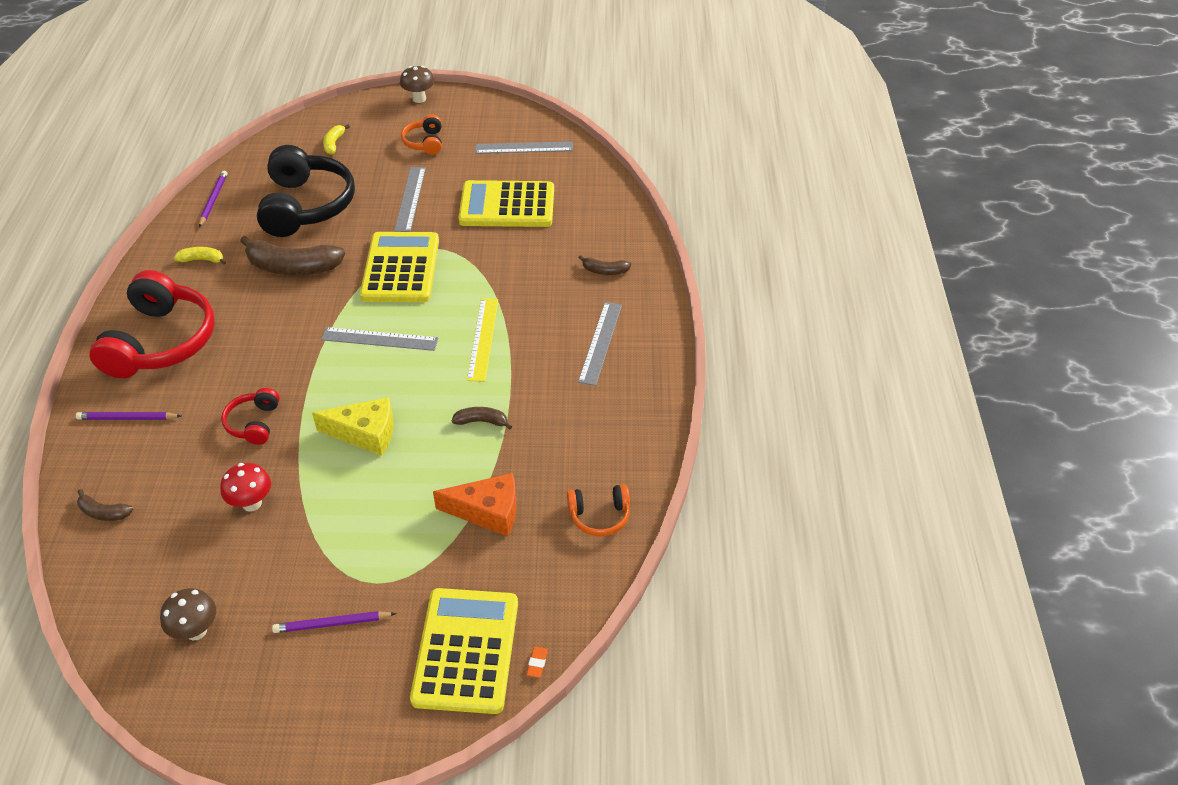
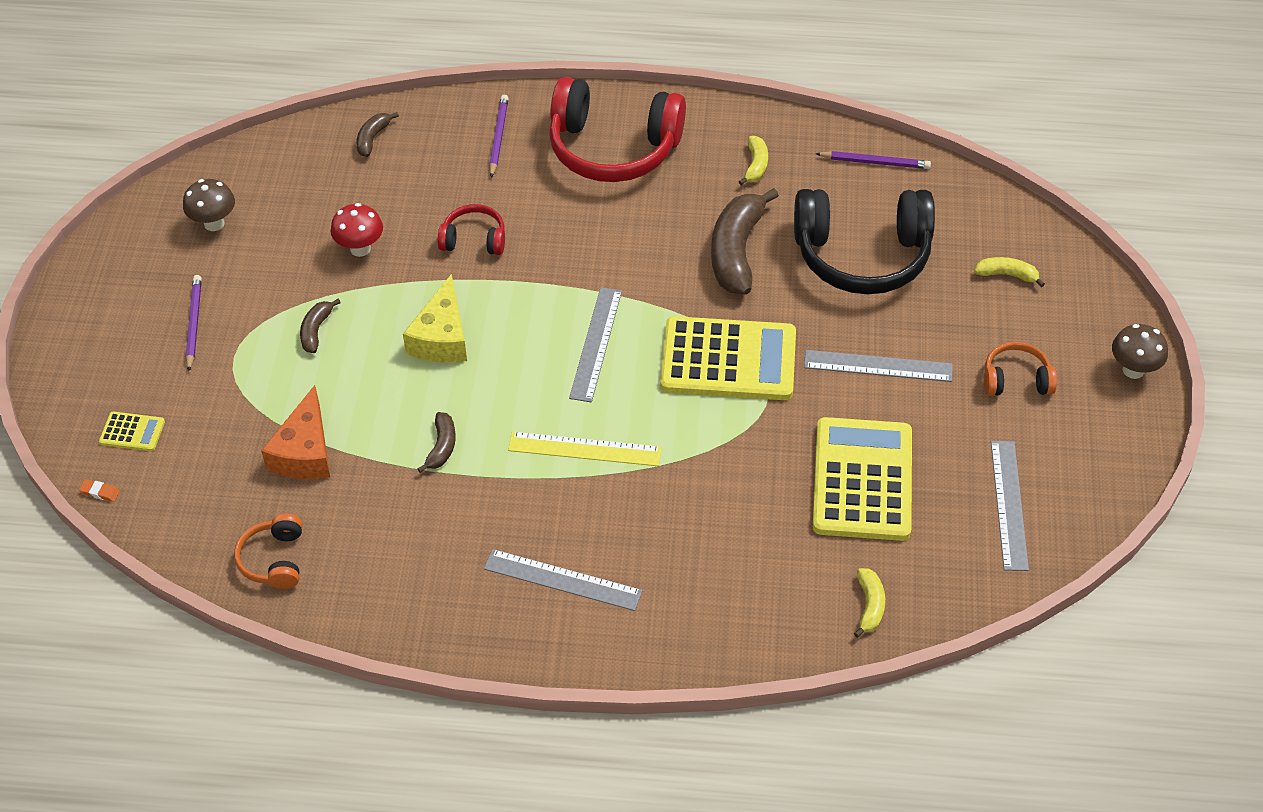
camera: 95 degrees right, 5 degrees up
yellow calculator [410,588,518,714] -> yellow calculator [99,412,165,451], size x0.42
brown banana [578,255,631,275] -> brown banana moved to [300,298,341,353]
none -> yellow banana [854,568,885,638]

